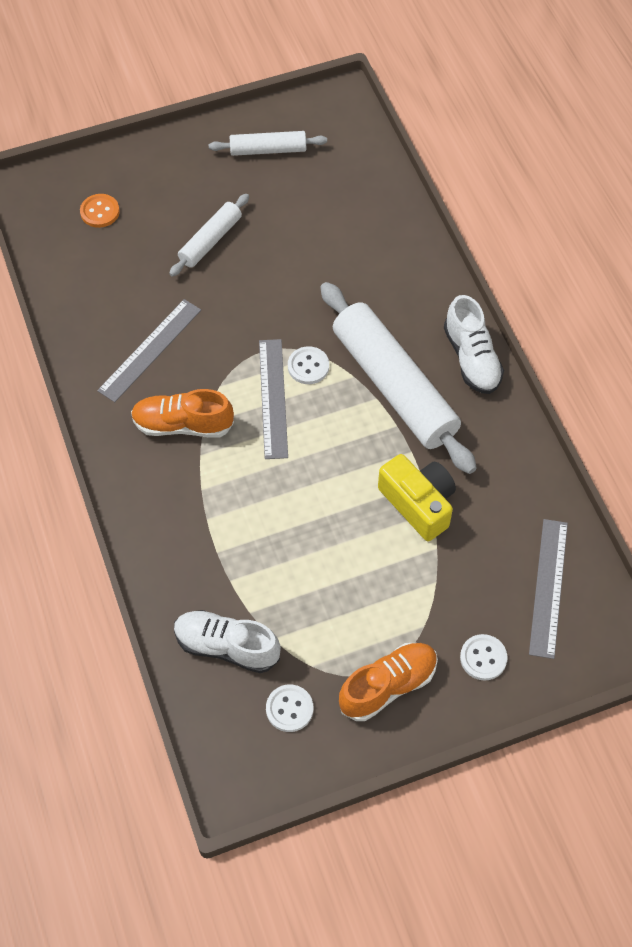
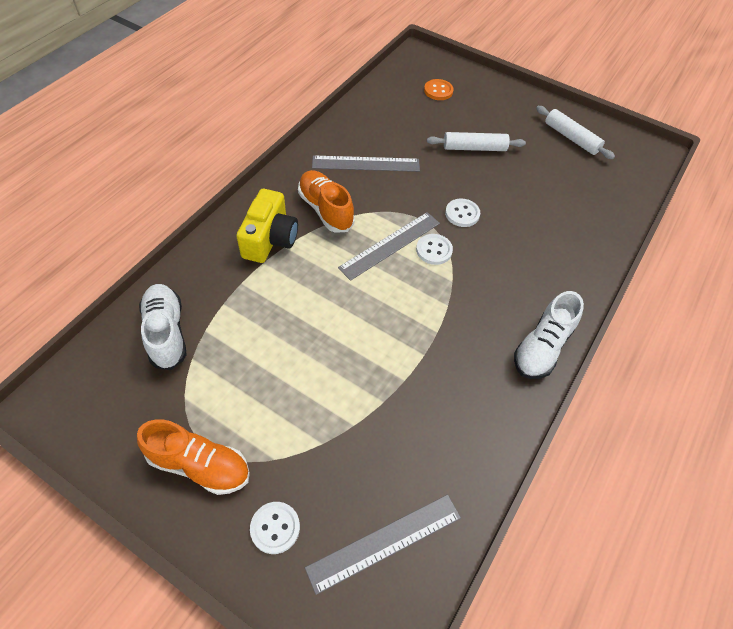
camera: 50 degrees right, 5 degrees down
white button [266,684,313,732] -> white button moved to [445,198,480,227]
white rolling pin [320,282,477,474] -> none
yellow camera [378,454,456,541] -> yellow camera moved to [236,189,298,263]

